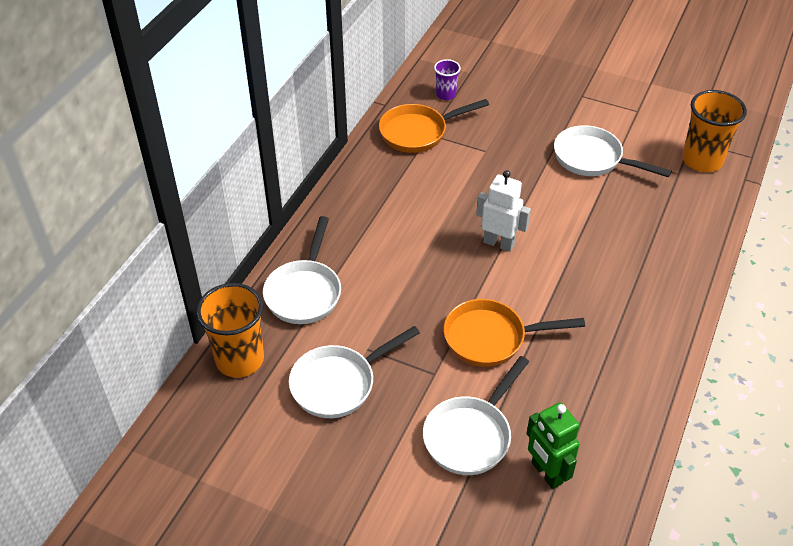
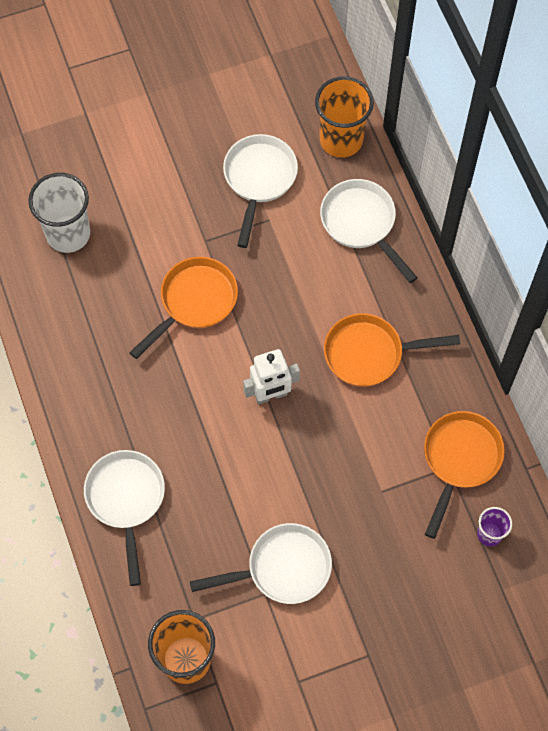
camera: 135 degrees right, 20 degrees up
white pan [423,356,529,475] -> white pan moved to [84,450,165,586]
green robot [526,402,580,489] -> white cup [28,173,90,253]
none -> orange pan [324,313,460,387]

